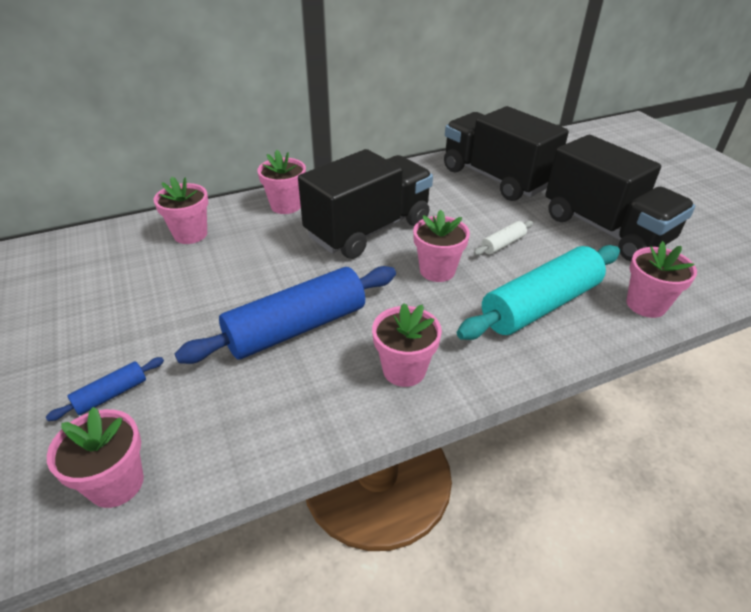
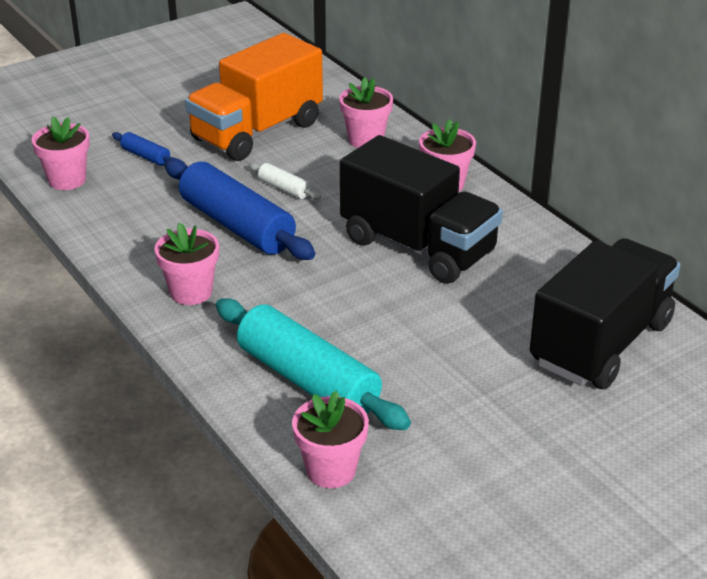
camera: 80 degrees right, 5 degrees down
pink flower pot [413,210,470,282] -> none
white rolling pin [474,221,533,256] -> white rolling pin moved to [249,162,321,200]
black truck [545,135,695,261] -> none
none -> orange truck [185,33,323,161]

